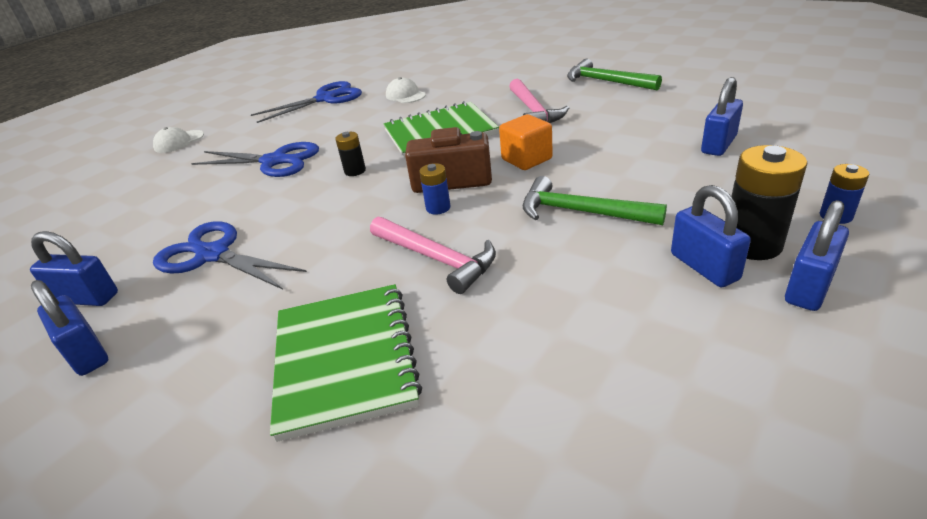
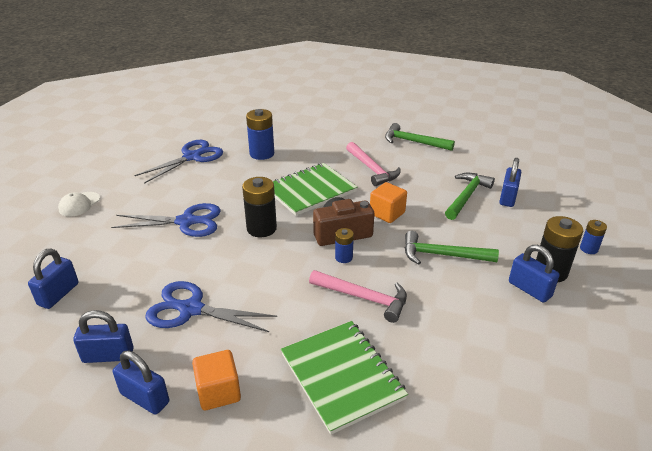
camera: 20 degrees left, 0 degrees up
black battery [335,132,366,176] -> black battery [242,177,277,237], size x1.81
white cap [386,77,426,103] -> blue battery [246,109,274,160]
blue padlock [785,200,849,311] -> blue padlock moved to [28,249,79,309]
none -> orange cube [192,350,241,410]
none -> green hammer [445,173,495,220]

